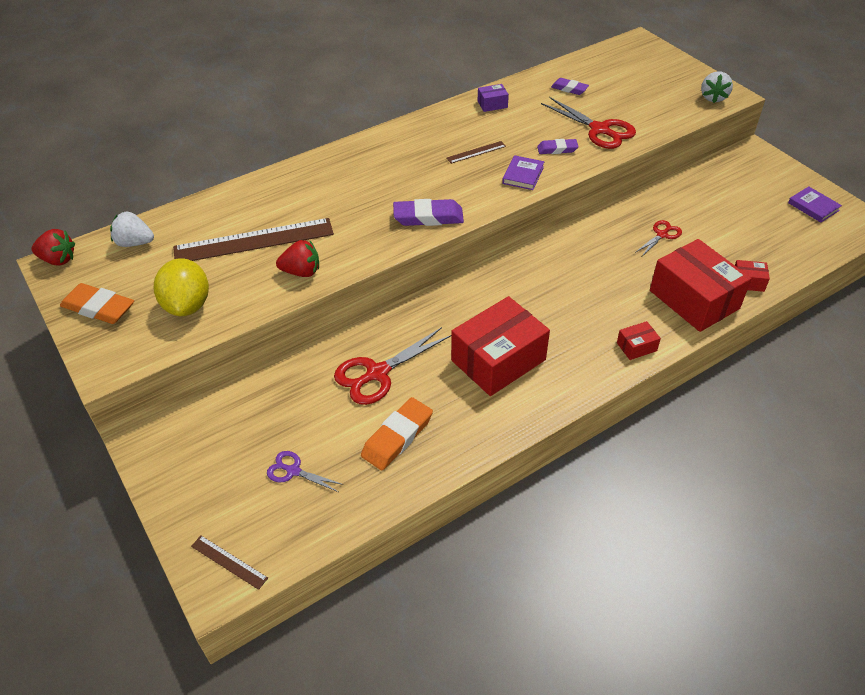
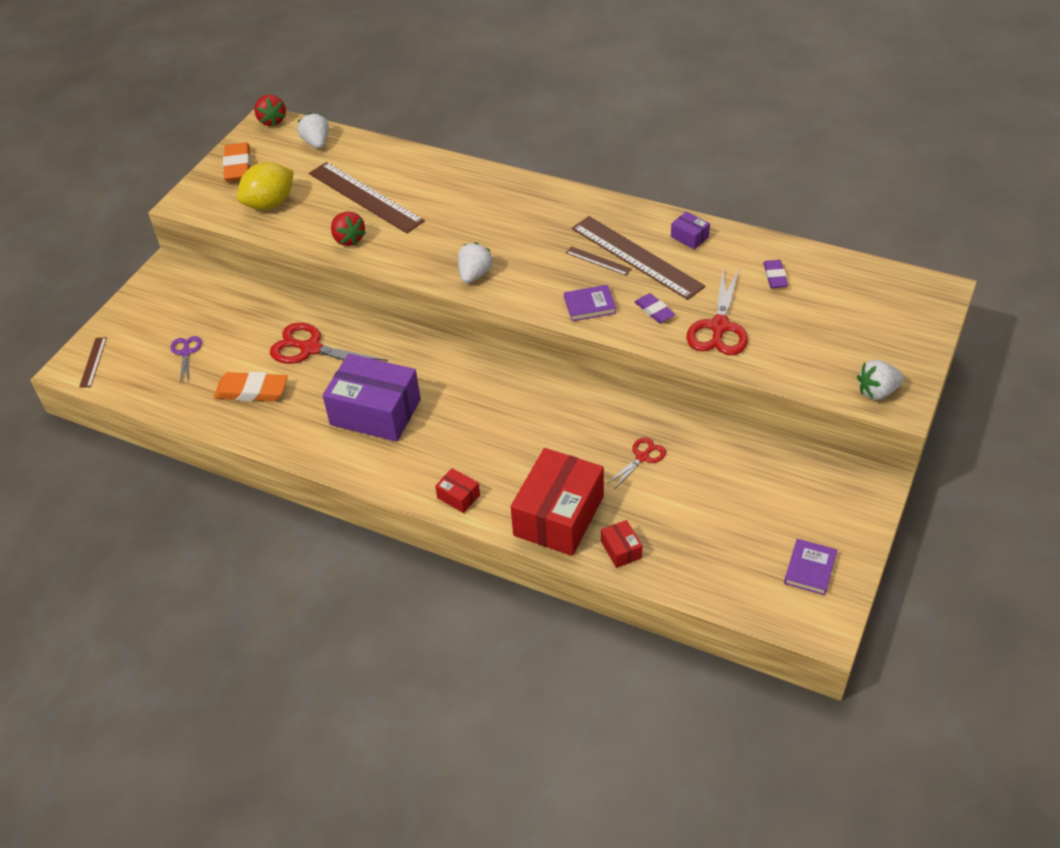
camera: 60 degrees right, 0 degrees up
purple eraser [393,199,464,226] -> white strawberry [458,242,493,283]
red box [451,296,550,396] -> purple box [322,354,421,442]
red scissors [635,220,682,256] -> red scissors turned 60 degrees counterclockwise [607,437,666,488]
none -> brown ruler [572,216,705,300]

